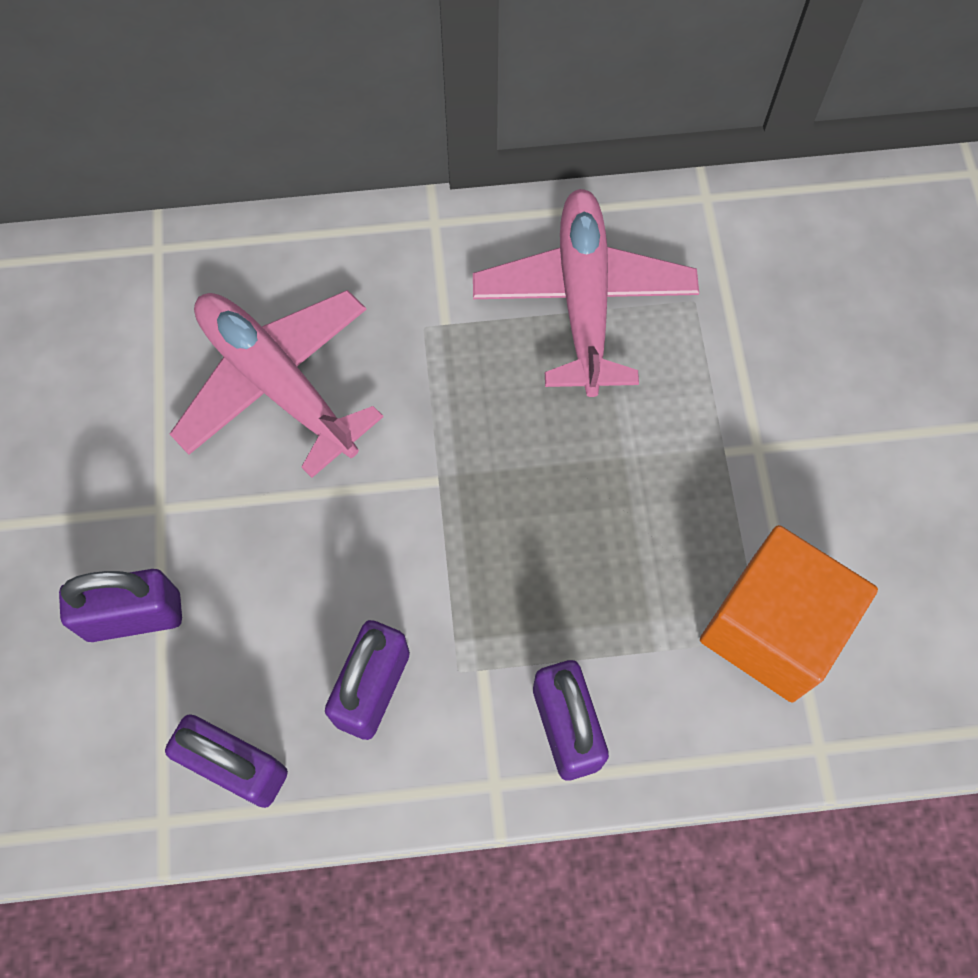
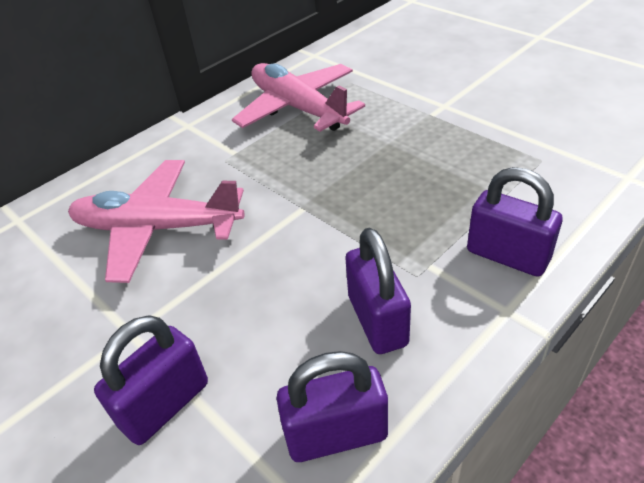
camera: 35 degrees left, 25 degrees down
orange cube [700,525,878,703] -> none

